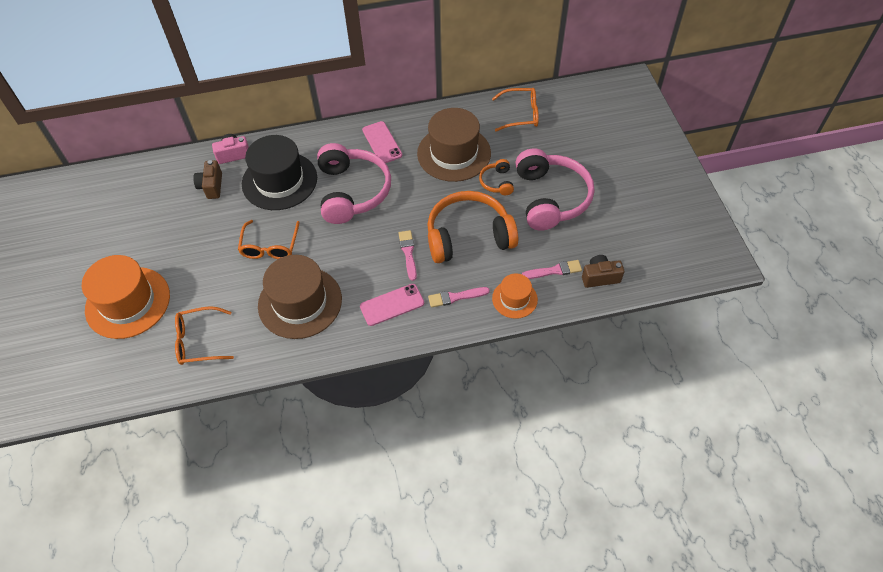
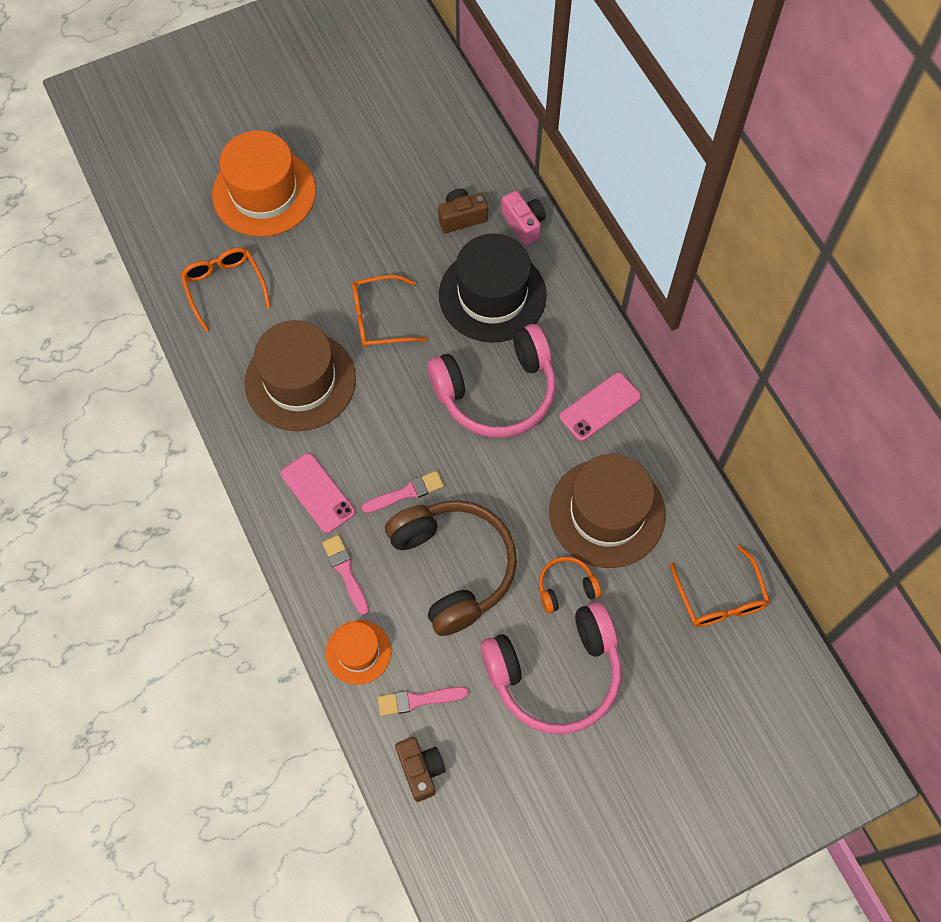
camera: 75 degrees right, 10 degrees up
orange headphones [427,191,518,263] -> brown headphones [385,500,517,636]
pink brush [522,260,582,279] -> pink brush turned 105 degrees clockwise [377,687,469,716]

